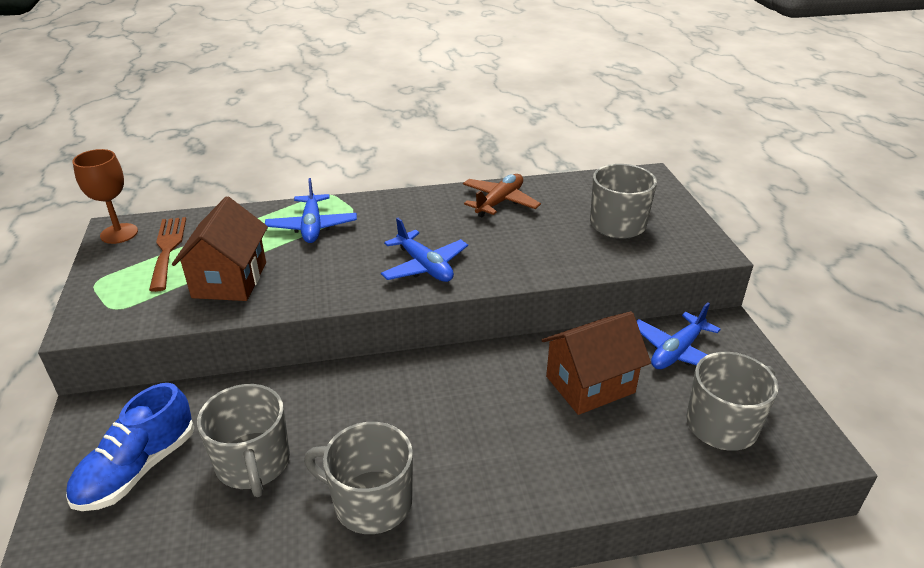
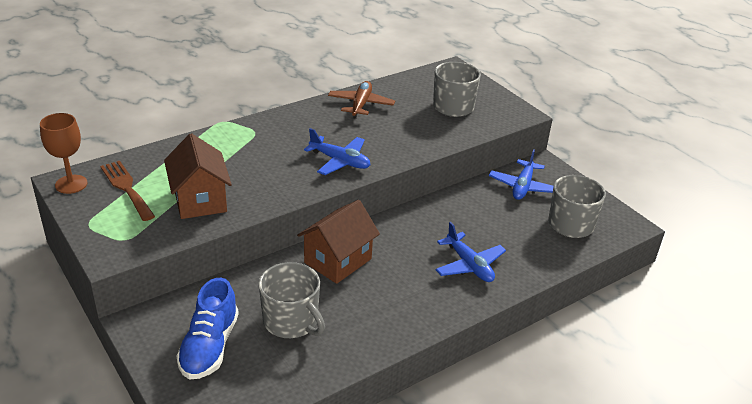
camera: 25 degrees left, 0 degrees up
blue plane [265,178,357,243] -> blue plane moved to [435,222,506,282]
grey mug [304,422,413,534] -> none
brown house [542,311,651,415] -> brown house moved to [297,200,380,284]

